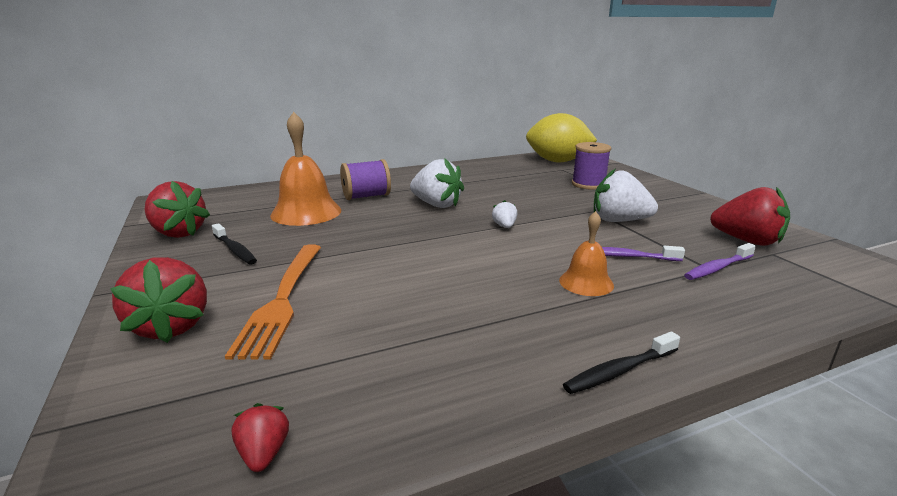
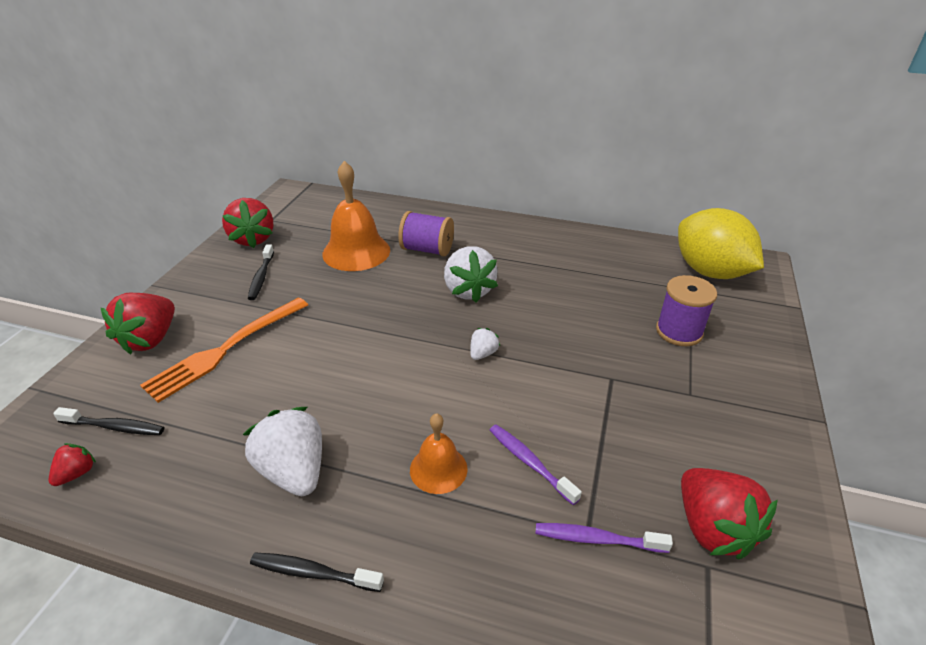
camera: 40 degrees right, 15 degrees up
white strawberry [594,169,658,222] -> white strawberry moved to [243,407,322,496]
none -> black toothbrush [53,407,164,435]

